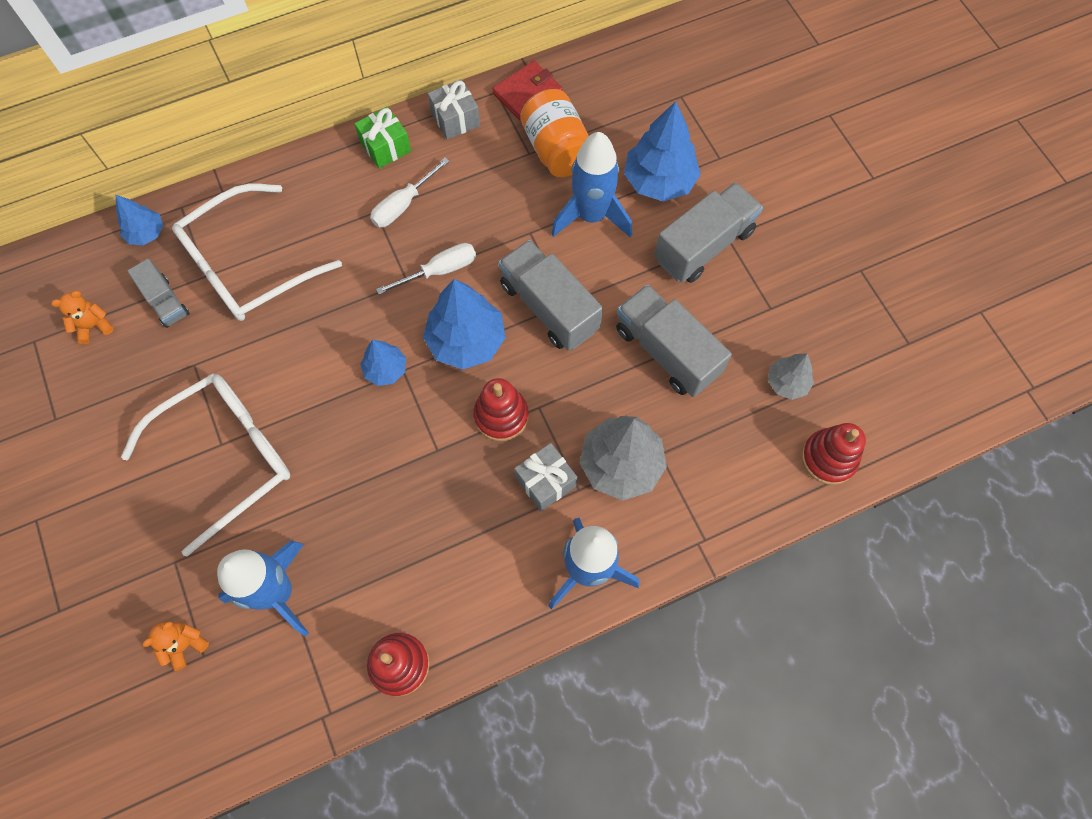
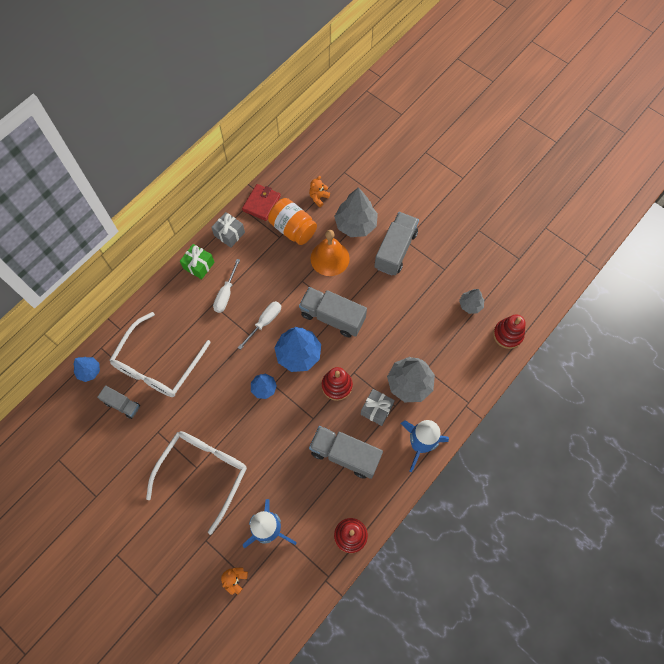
camera: 25 degrees left, 0 degrees up
orange teddy bear [51,291,113,344] -> orange teddy bear moved to [309,176,330,207]
blue rocket [551,132,632,237] -> orange bell [310,230,350,276]
grey truck [616,284,732,397] -> grey truck moved to [309,426,383,479]
blue tree [624,101,701,202] -> grey tree [334,187,378,237]

